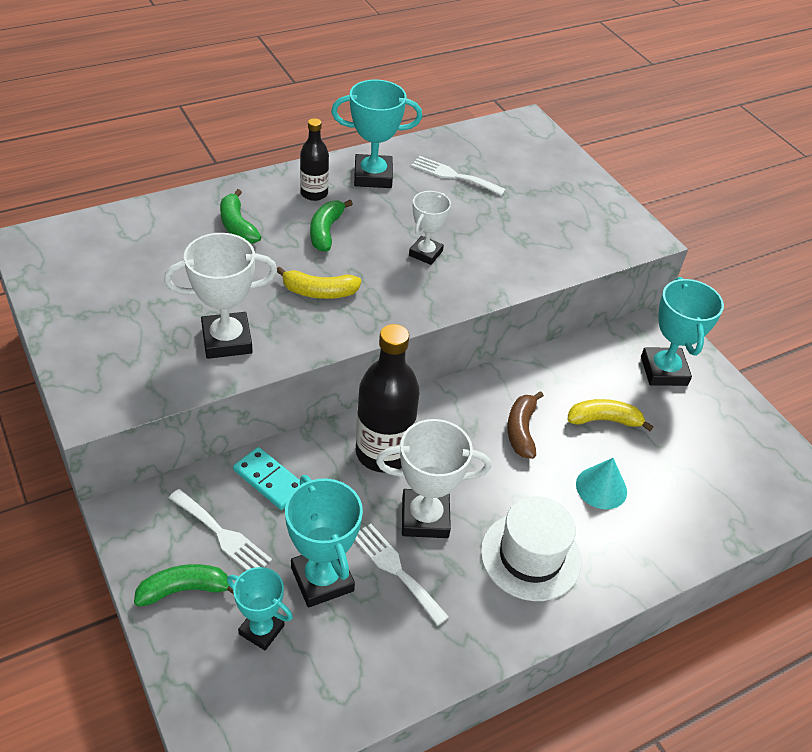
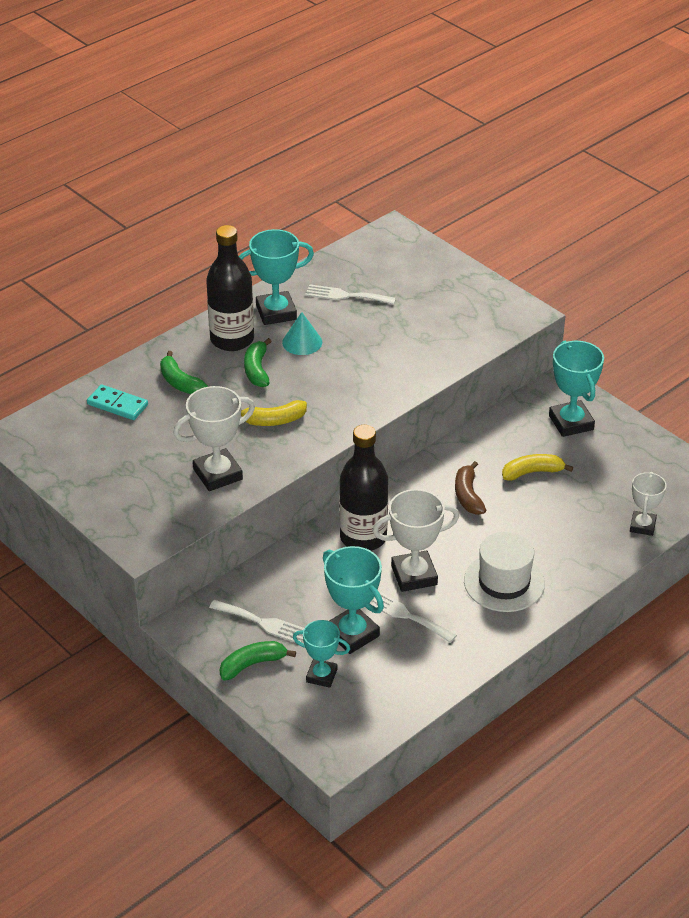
camera: 10 degrees left, 5 degrees down
turquoise domino [233,447,300,510] -> turquoise domino moved to [87,385,148,420]
black bottle [300,118,329,201] -> black bottle [206,225,254,351], size x1.77
white trophy [409,191,451,265] -> white trophy moved to [630,472,666,536]
turquoise cone [576,458,627,509] -> turquoise cone moved to [282,312,322,355]

